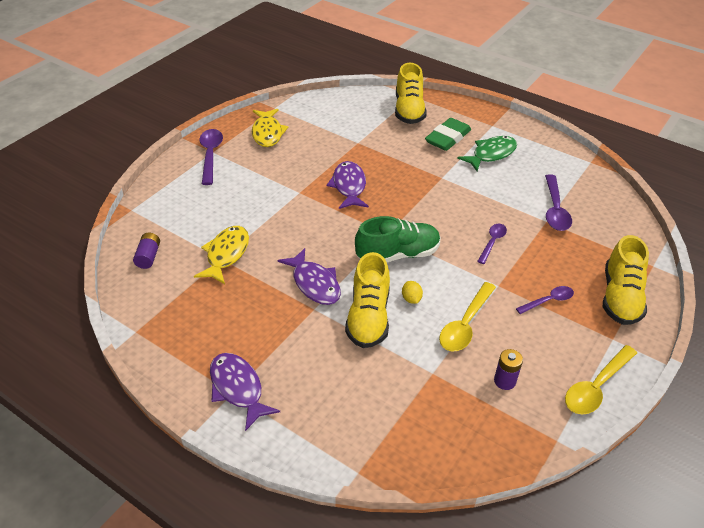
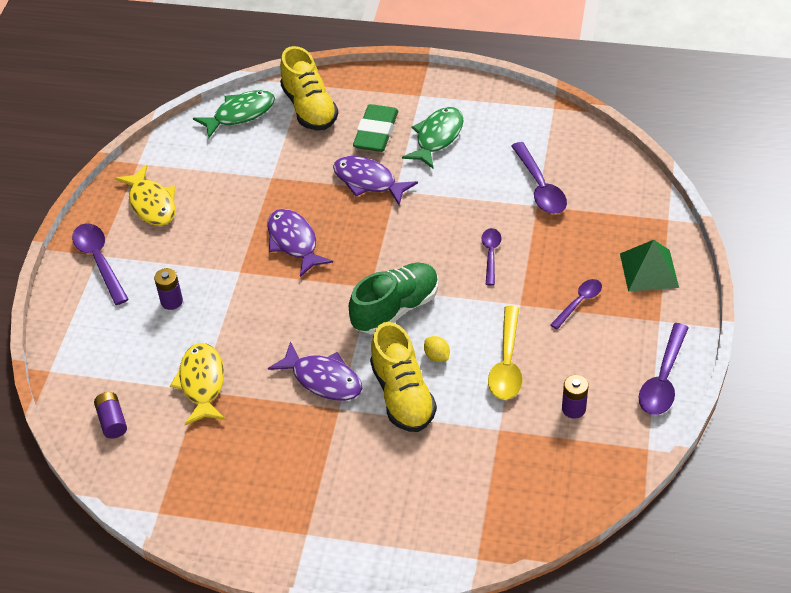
camera: 20 degrees left, 5 degrees up
purple fish [210,353,280,431] -> purple fish moved to [333,156,418,205]
yellow spoon [565,345,637,414] -> purple spoon [639,323,689,415]
yellow shoe [603,235,649,325] -> green pyramid [620,240,679,292]
none -> purple battery [154,268,183,310]
none -> green fish [193,90,275,138]

